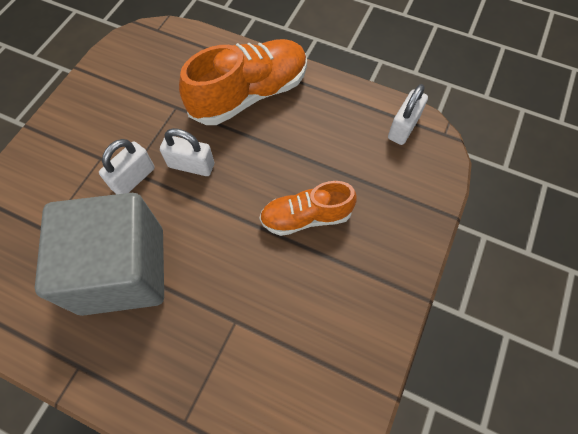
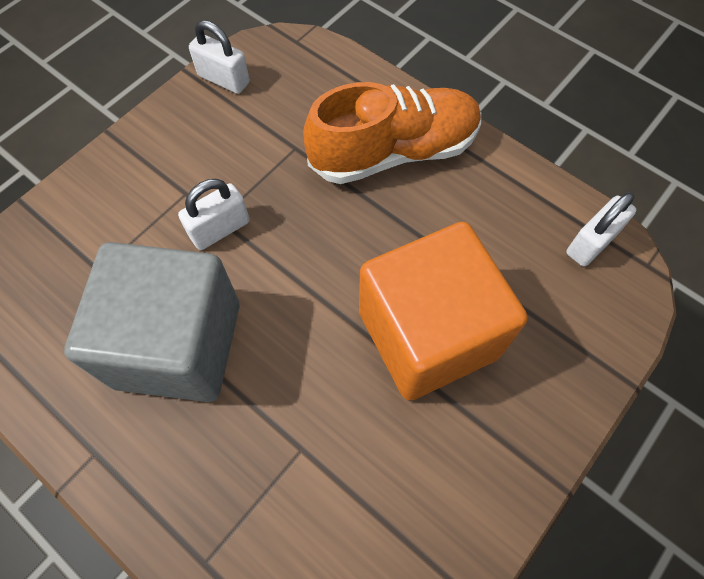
camera: 15 degrees right, 0 degrees up
white padlock [160,128,214,176] -> white padlock moved to [189,20,250,94]
orange shoe [259,181,357,236] -> orange cube [359,222,528,400]

